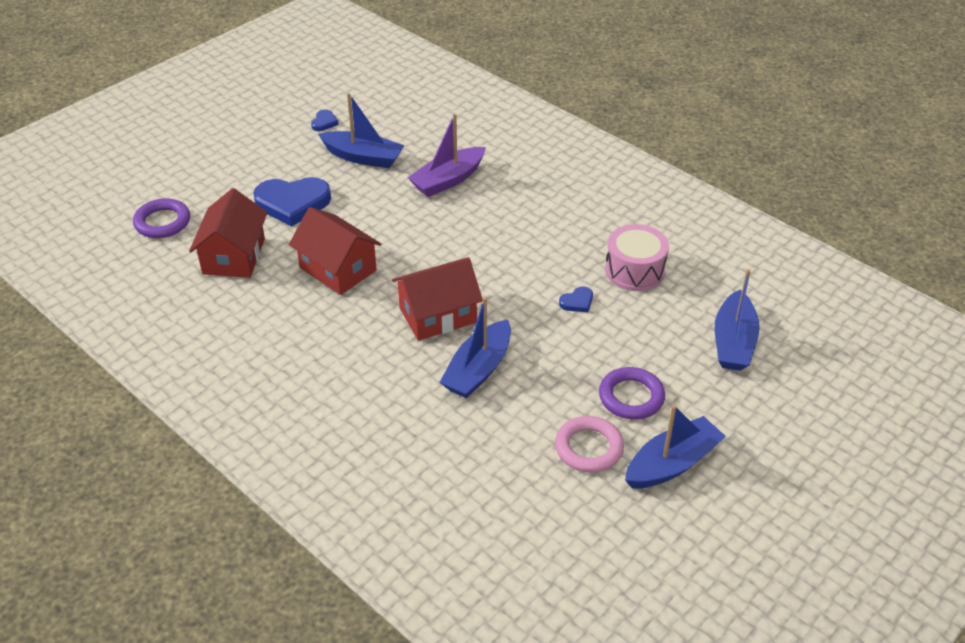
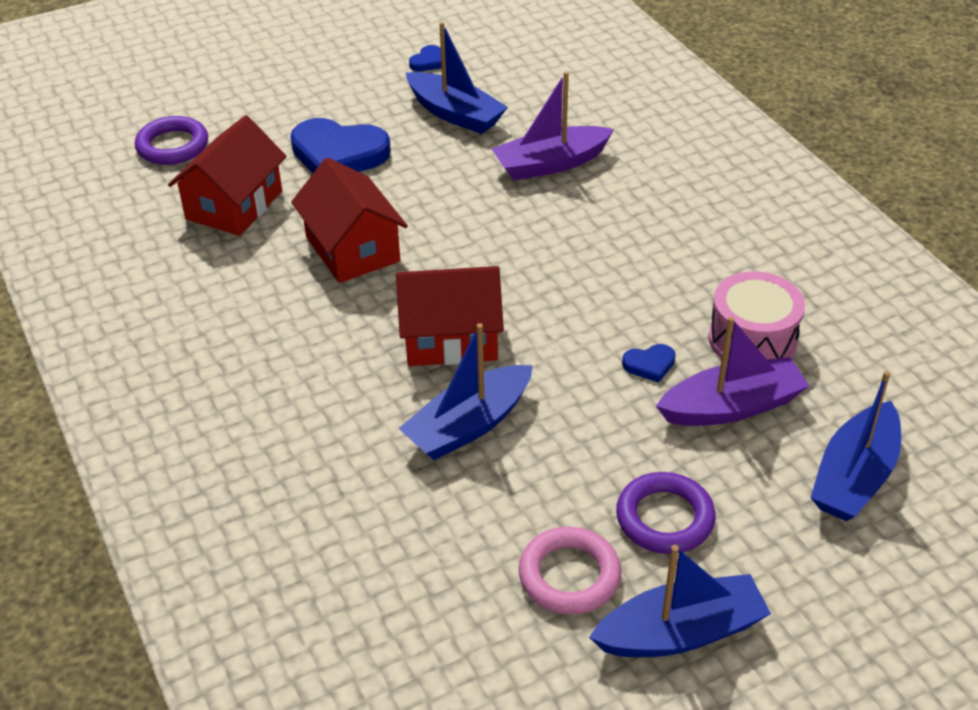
camera: 20 degrees right, 0 degrees up
none -> purple boat [656,316,809,426]

